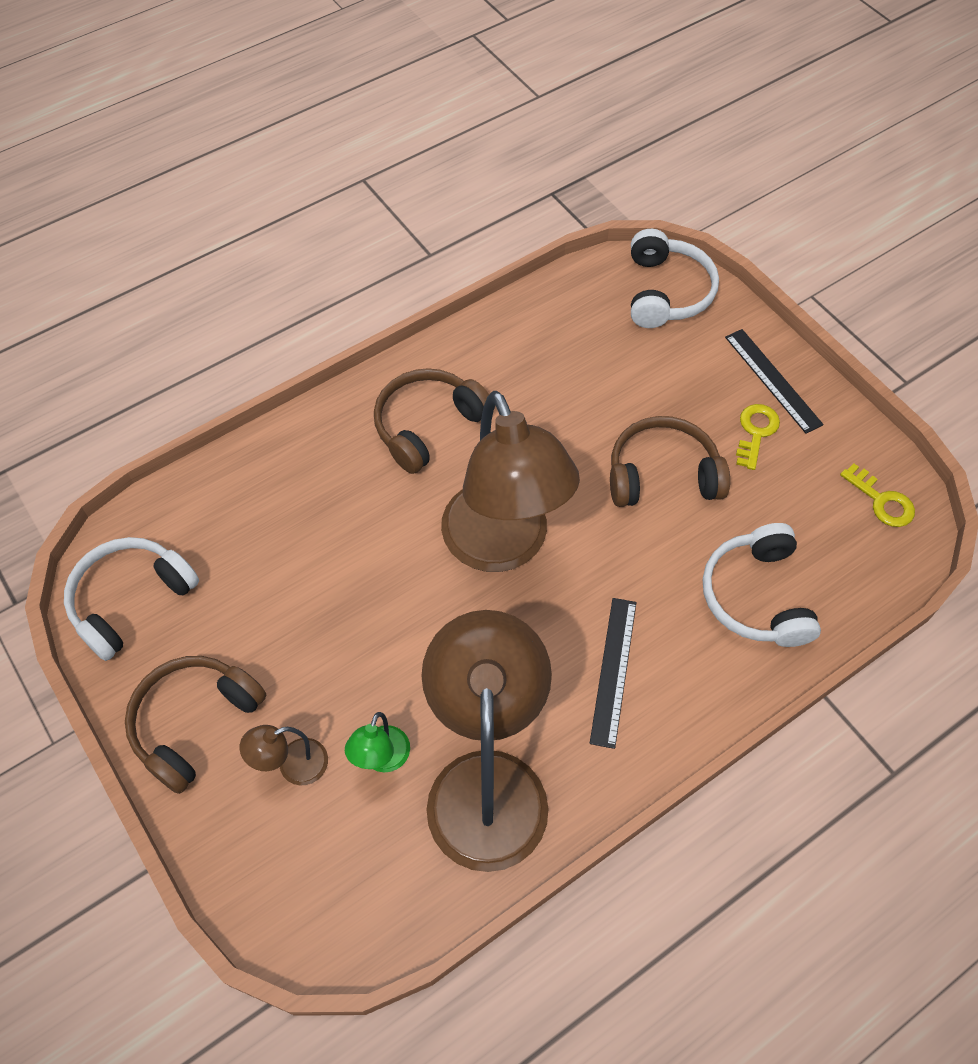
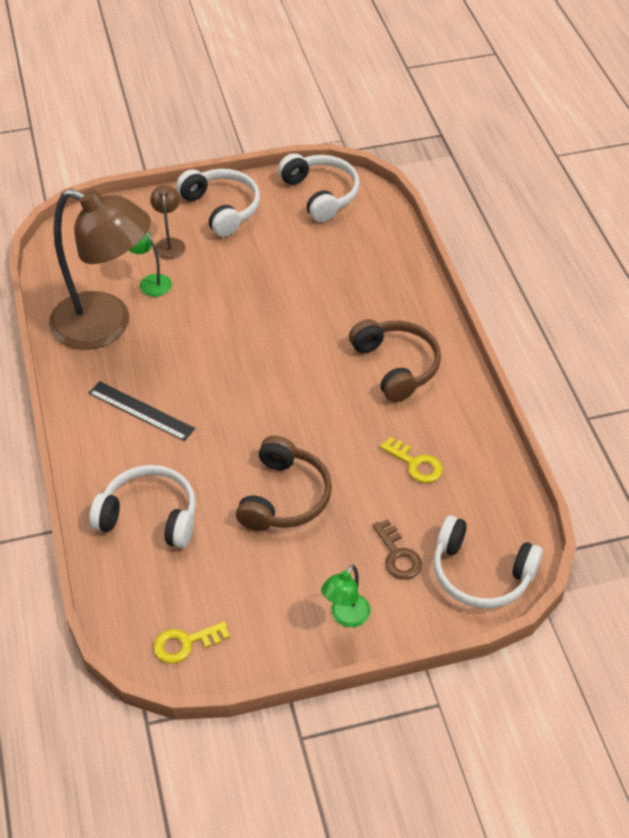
camera: 110 degrees right, 10 degrees down
brown headphones [125,656,266,794] -> white headphones [176,169,260,237]
brown lamp [441,391,580,572] -> none
black ruler [725,329,824,434] -> green lamp [321,565,371,627]
yellow key [736,404,780,470] -> yellow key moved to [380,437,443,483]
none -> brown key [372,519,422,579]

